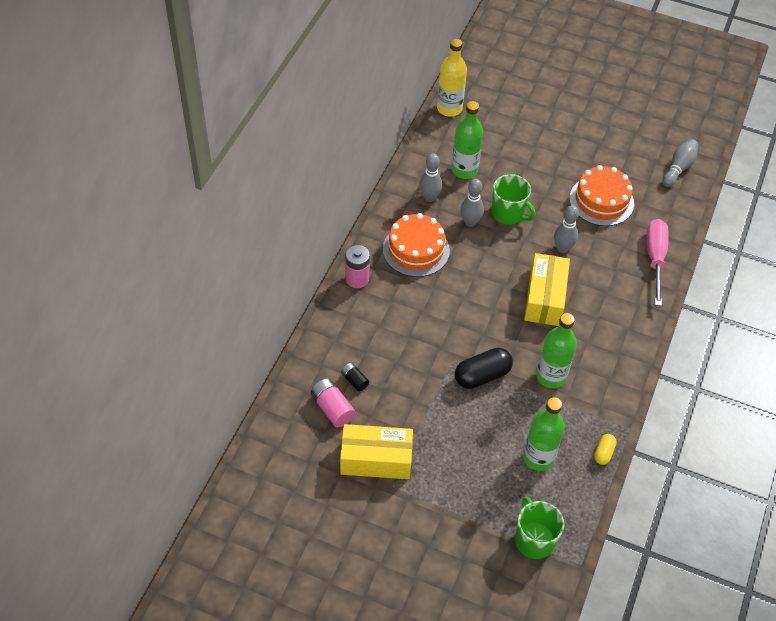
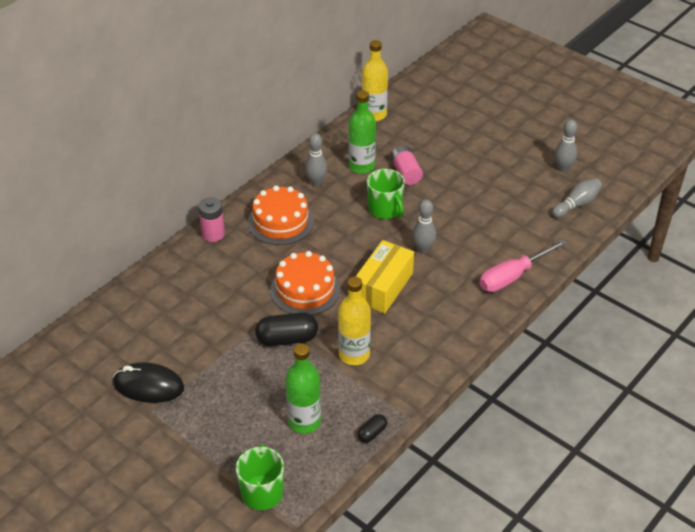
camera: 20 degrees right, 10 degrees down
pink battery [310,378,355,427] -> pink battery moved to [390,145,423,185]
yellow box [340,424,413,479] -> black mouse [113,362,184,403]
black battery [341,363,369,392] -> none
grey bowling pin [460,179,484,227] -> grey bowling pin moved to [555,119,577,172]
green bottle [536,313,577,389] -> yellow bottle [338,277,371,365]
orange cake [569,165,634,226] -> orange cake moved to [270,251,340,315]
yellow capsule [594,434,617,465] -> black capsule [358,414,387,443]
pink screwdriver [647,219,669,306] -> pink screwdriver turned 150 degrees counterclockwise [479,239,567,292]

